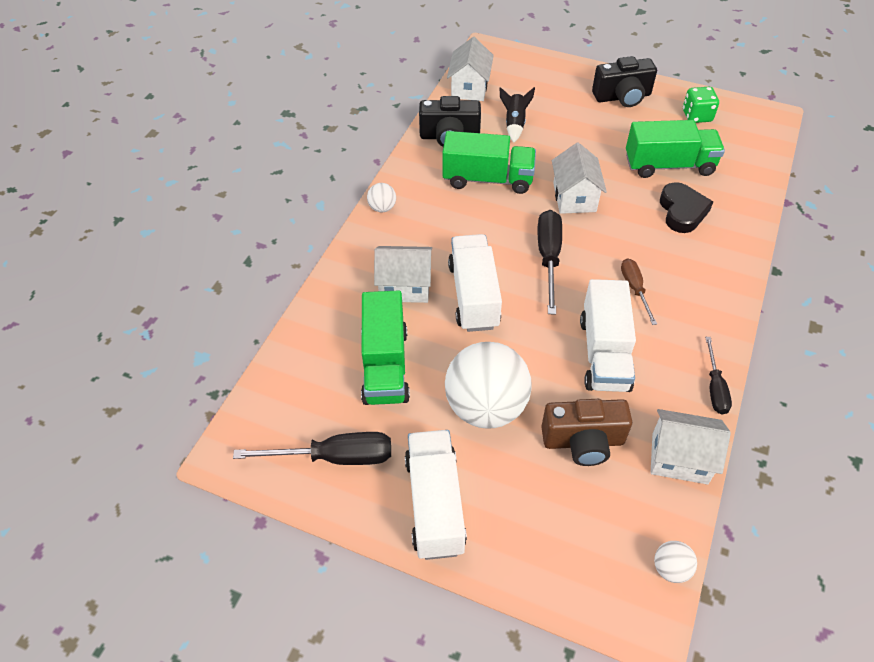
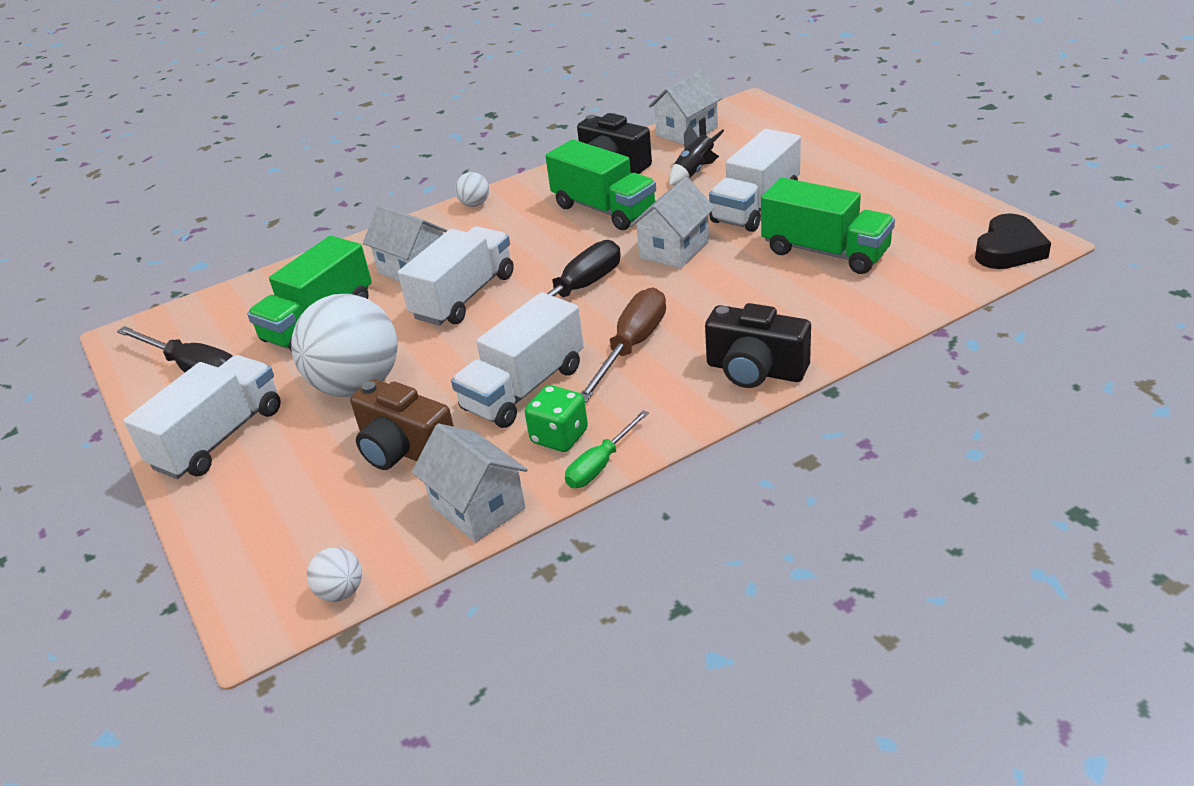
camera: 40 degrees right, 15 degrees down
black camera [592,56,657,107] -> black camera moved to [705,303,811,388]
brown screwdriver [621,258,657,325] -> brown screwdriver [580,287,666,402], size x1.62
black heart [660,182,713,233] -> black heart moved to [975,214,1051,269]
green dice [683,87,719,123] -> green dice moved to [525,385,588,452]
black screwdriver [705,337,732,415] -> green screwdriver [565,410,649,488]
none -> white truck [709,129,801,232]

